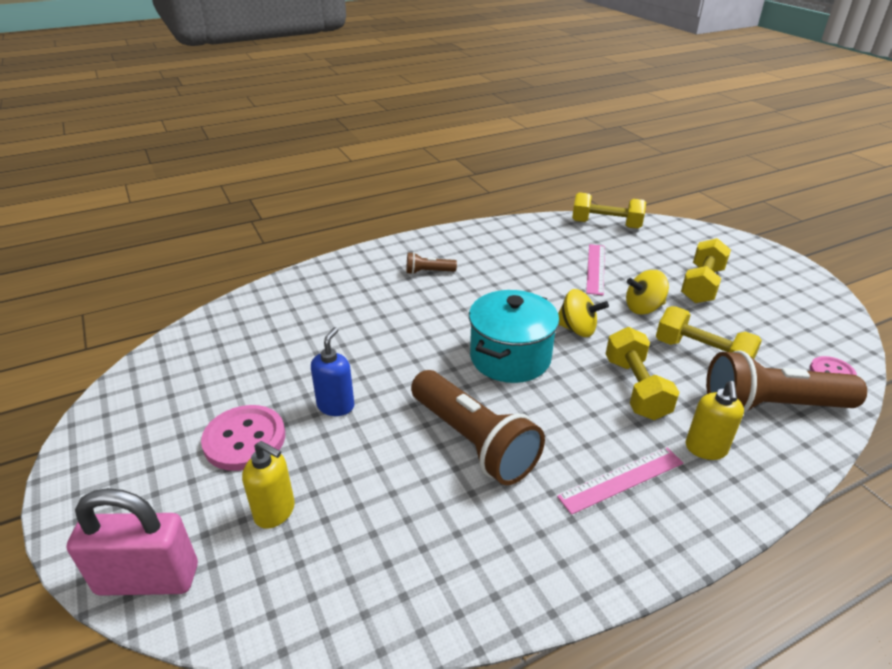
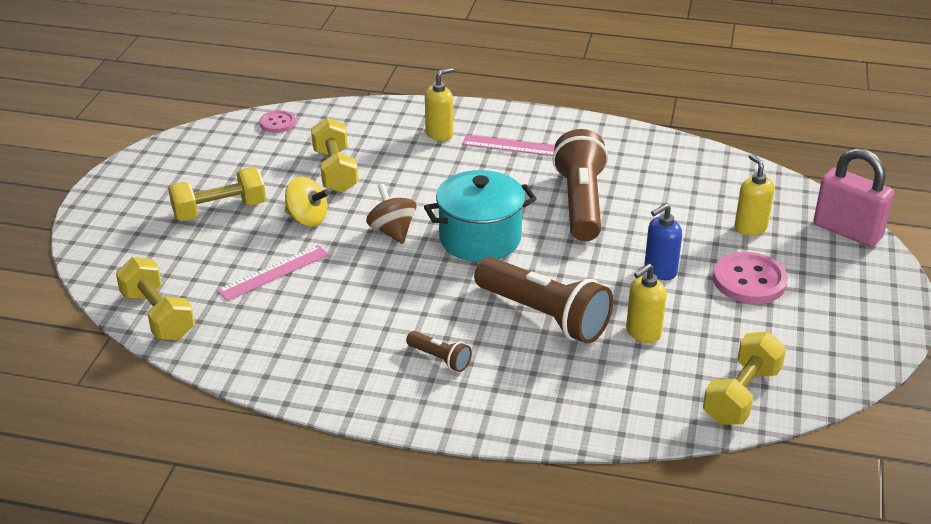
camera: 140 degrees left, 0 degrees up
yellow spinning top [558,289,609,337] -> brown spinning top [366,184,416,244]
yellow dumbbell [606,327,679,420] -> yellow dumbbell moved to [703,332,786,425]
brown flashlight [706,350,867,413] -> brown flashlight moved to [474,257,613,344]
none -> yellow soap dispenser [626,264,667,343]

